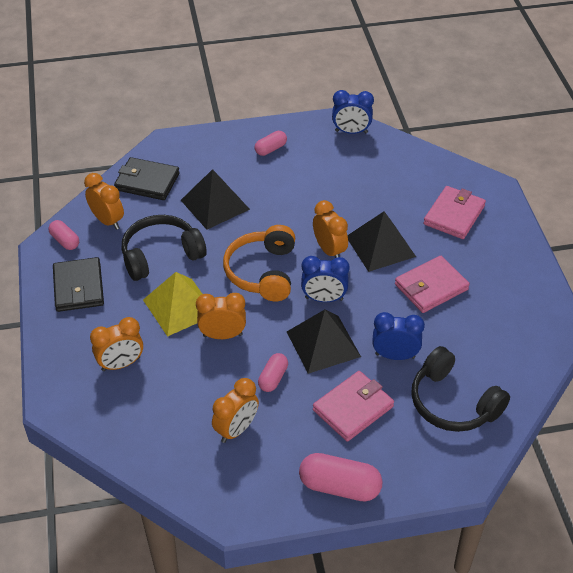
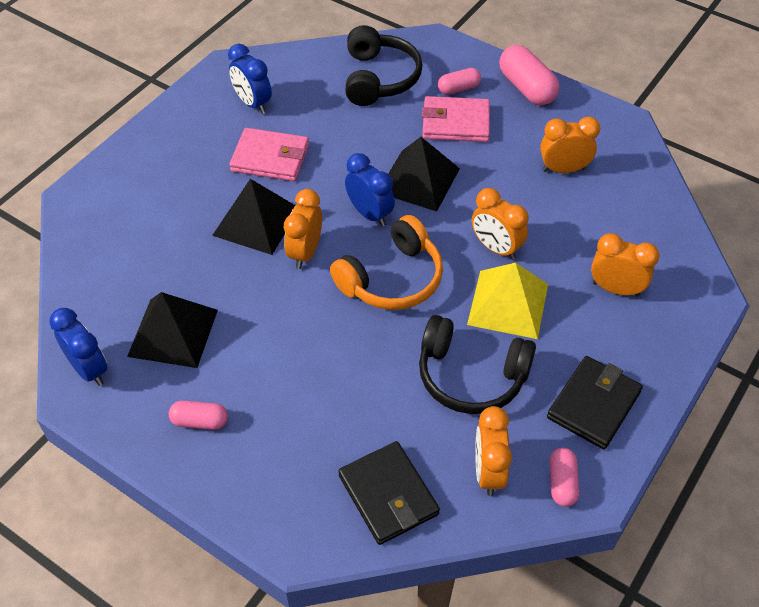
camera: 135 degrees left, 5 degrees up
black pyramid [181,169,250,230] -> black pyramid moved to [127,292,218,368]
pink capsule [258,353,288,392] -> pink capsule moved to [438,68,481,95]
blue clock [372,312,425,360] -> blue clock moved to [228,44,272,114]
pink wallet [424,186,486,239] -> none

